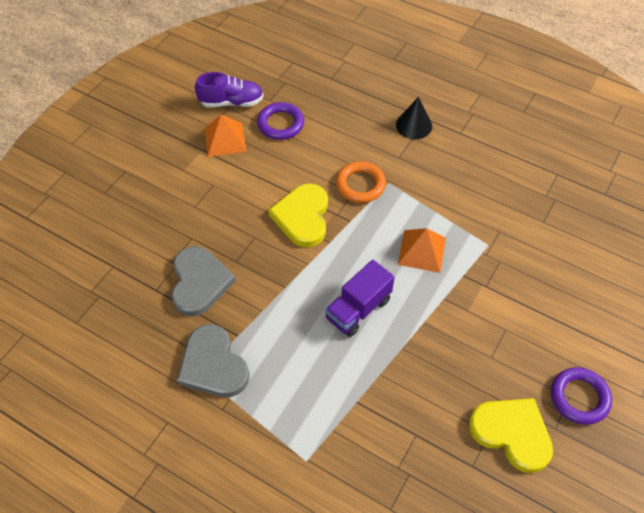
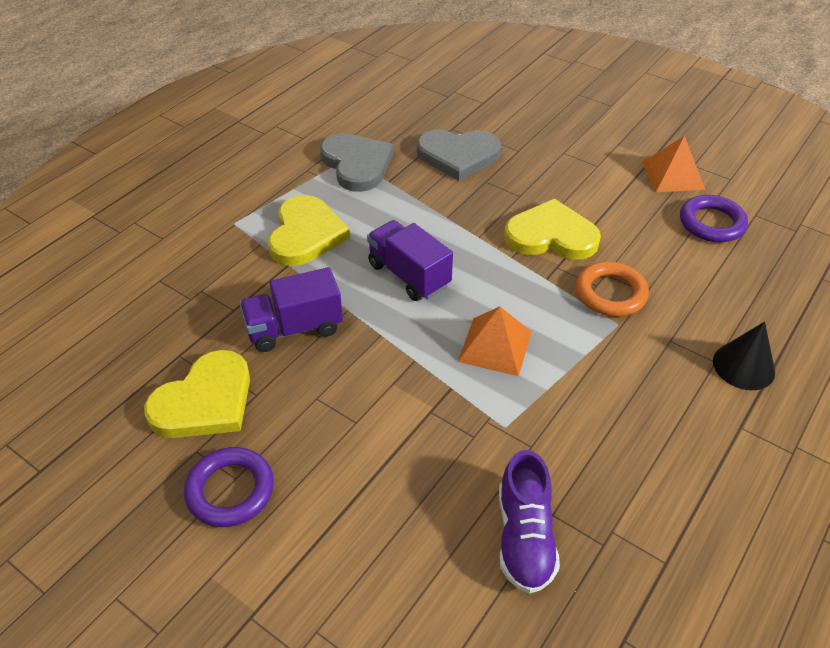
camera: 95 degrees right, 10 degrees down
grey heart [177,324,250,397] -> grey heart turned 90 degrees clockwise [320,133,393,192]
purple shoe [195,72,263,107] -> purple shoe moved to [499,450,560,594]
none -> purple truck [240,267,343,352]
none -> yellow heart [268,195,350,266]

